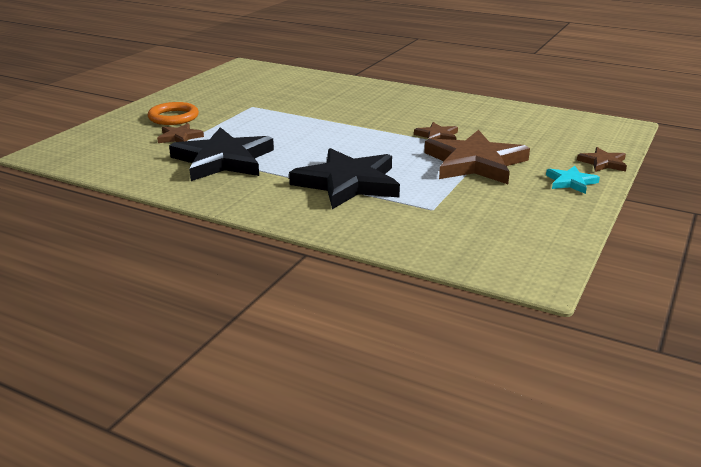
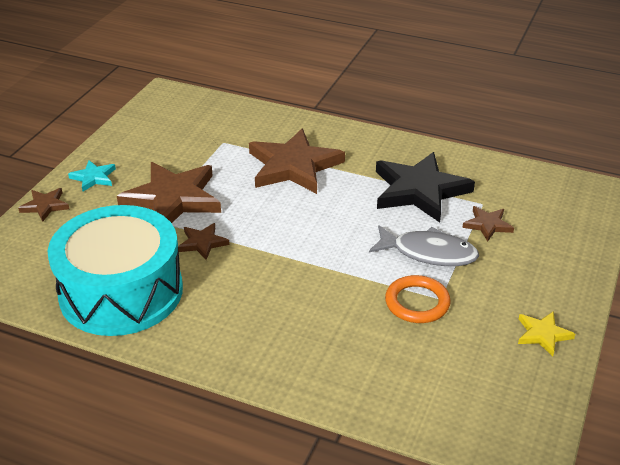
camera: 175 degrees right, 10 degrees up
orange ring [148,102,199,125] -> orange ring moved to [385,275,451,323]
black star [289,148,400,209] -> brown star [249,129,345,194]
none -> turquoise drum [48,205,183,336]
none -> grey fish [369,225,479,266]
none -> yellow star [518,311,575,356]

